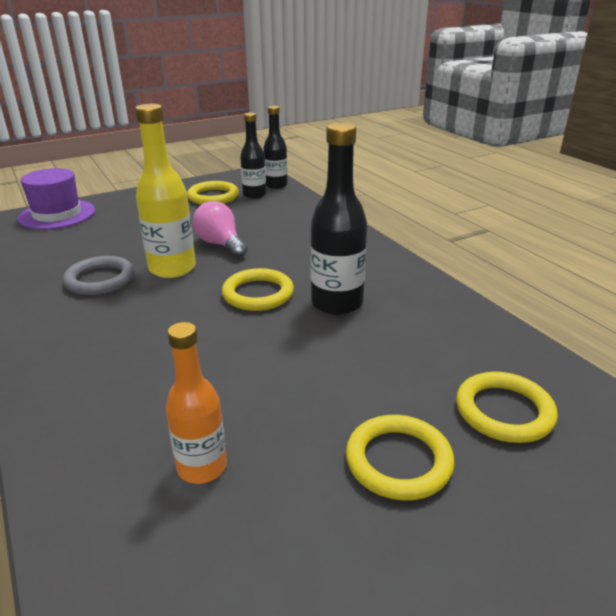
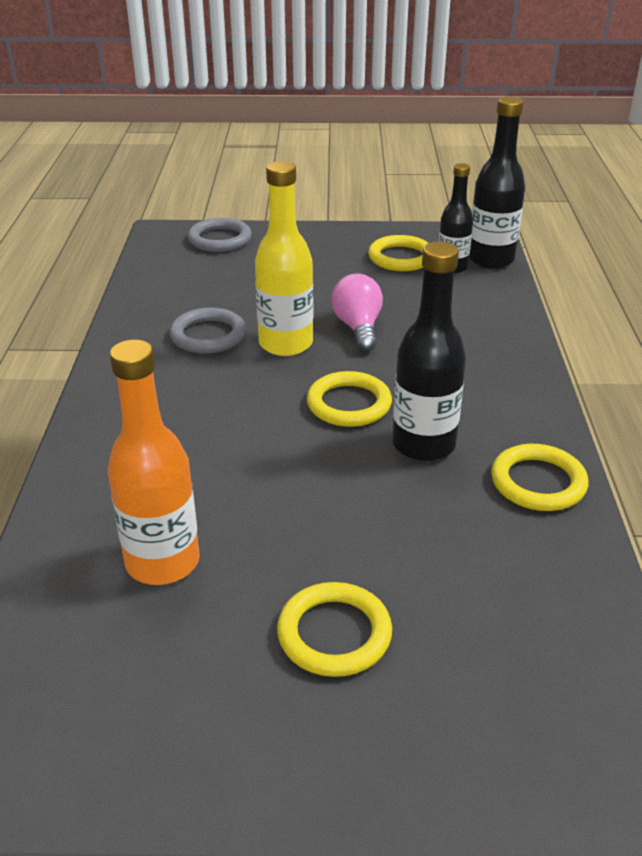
camera: 30 degrees right, 5 degrees up
purple hat [17,168,95,230] -> grey ring [188,218,252,252]
orange bottle [166,322,227,484] -> orange bottle [108,340,200,585], size x1.53
black bottle [263,106,288,189] -> black bottle [469,96,525,269], size x1.53
yellow ring [456,372,558,443] -> yellow ring moved to [491,444,588,511]

